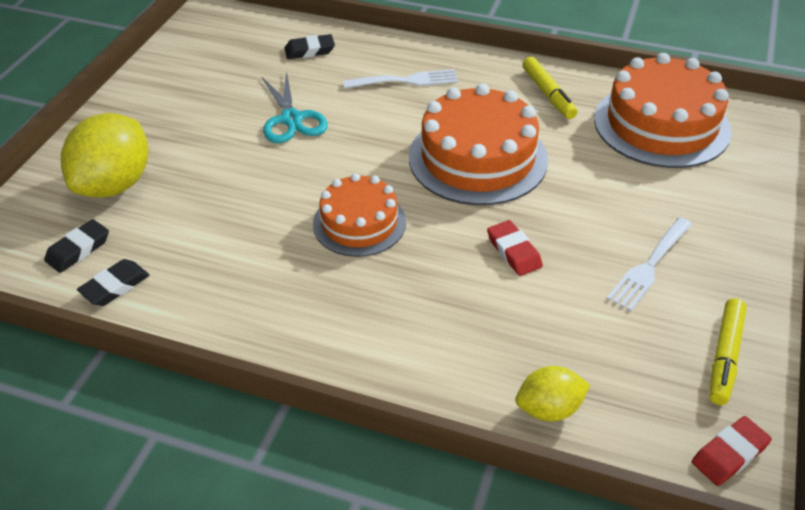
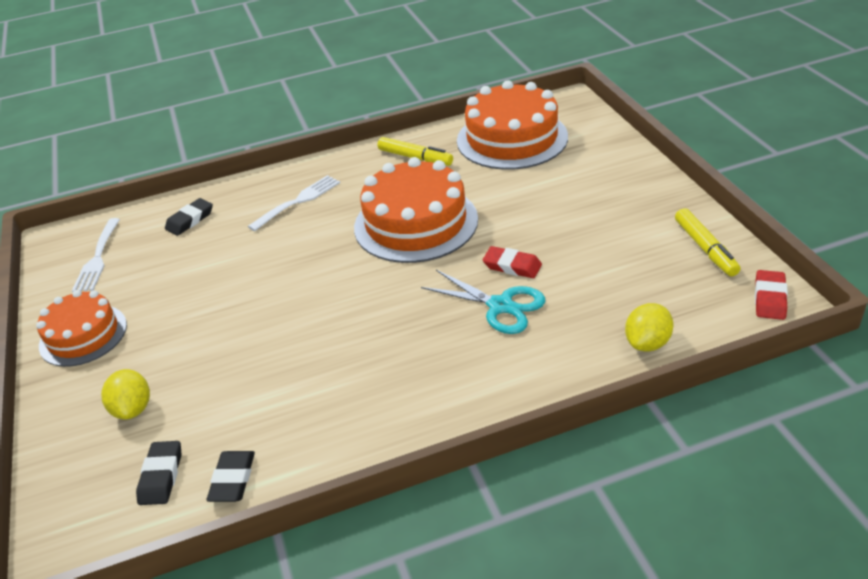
camera: 35 degrees left, 5 degrees down
yellow lemon [61,113,148,198] -> yellow lemon [101,369,150,420], size x0.55
turquoise scissors [262,70,328,143] -> turquoise scissors moved to [421,270,545,334]
orange cake [313,173,406,257] -> orange cake moved to [36,290,127,367]
white fork [607,218,692,311] -> white fork moved to [72,218,120,292]

